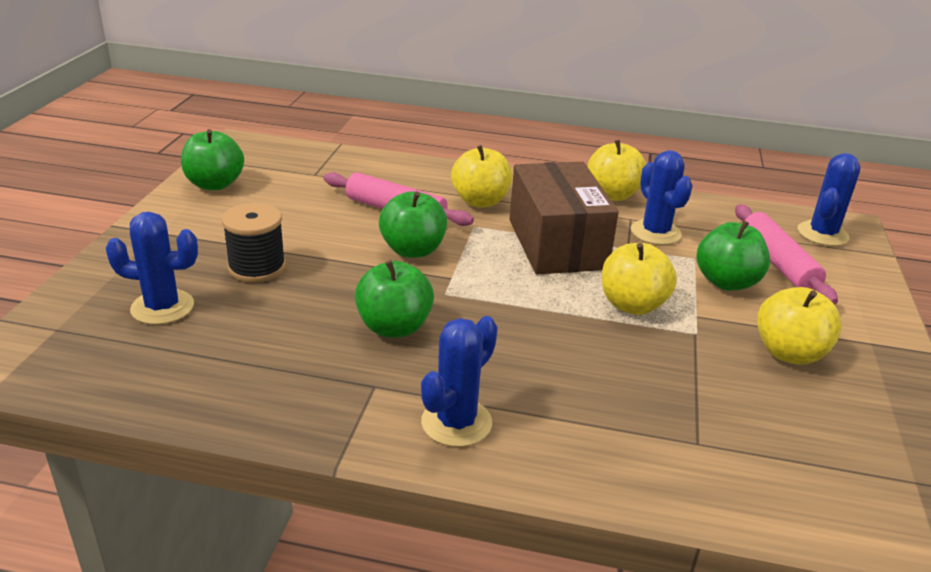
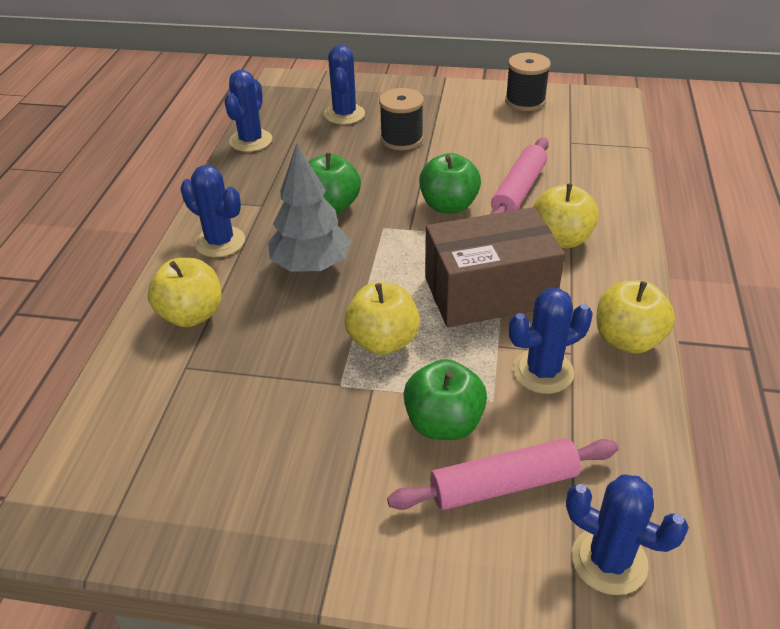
camera: 90 degrees right, 10 degrees up
green apple [181,129,244,190] -> black spool [505,53,551,111]
yellow apple [757,287,842,365] -> yellow apple moved to [148,258,222,327]
none -> blue cactus [225,70,272,152]
none -> grey tree [268,143,351,272]

